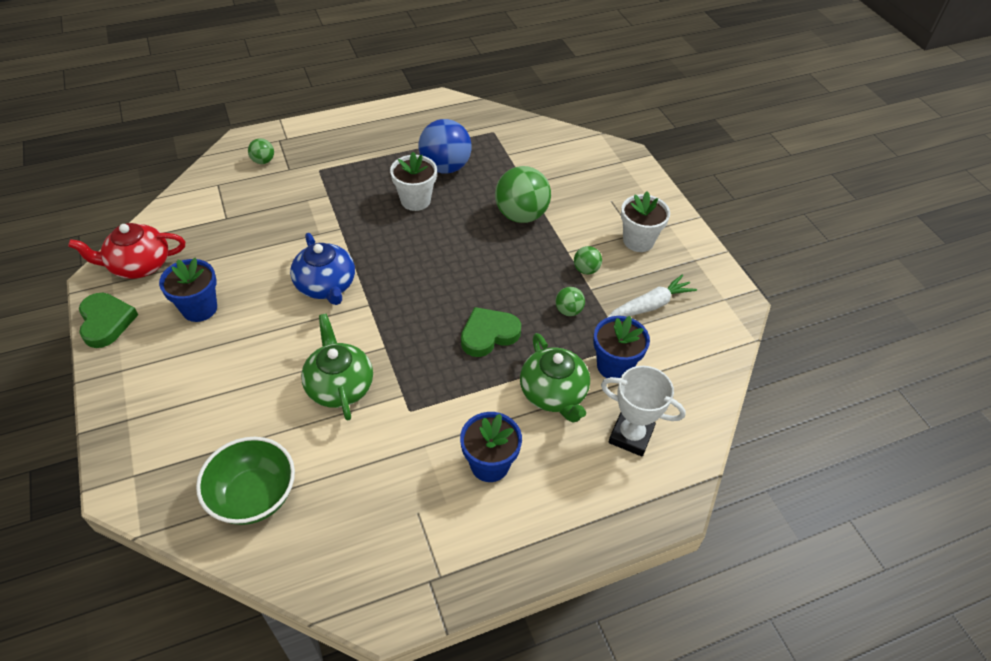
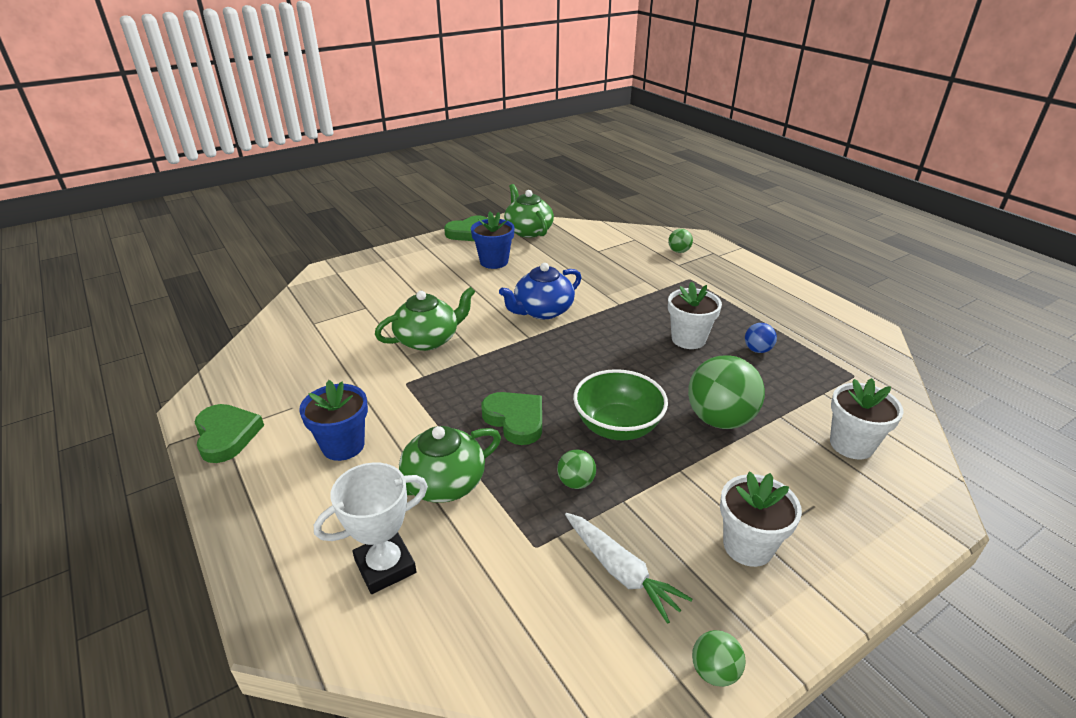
camera: 80 degrees right, 15 degrees down
red teapot [68,223,185,279] -> green teapot [504,184,554,238]
green bowl [196,437,295,525] -> green bowl moved to [573,369,668,441]
blue ball [419,119,471,174] -> blue ball [745,323,777,353], size x0.48
green ball [574,246,602,275] -> green ball moved to [692,630,745,687]
blue flower pot [593,316,650,378] -> none
white trophy [601,366,686,457] -> white trophy turned 45 degrees clockwise [314,463,428,594]
none -> green heart [194,404,264,463]
none -> white flower pot [830,378,904,460]

